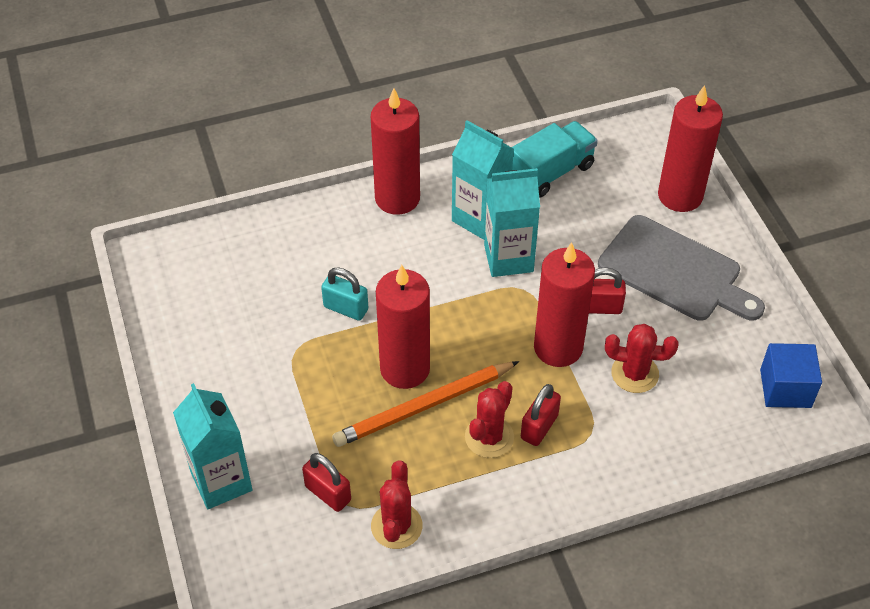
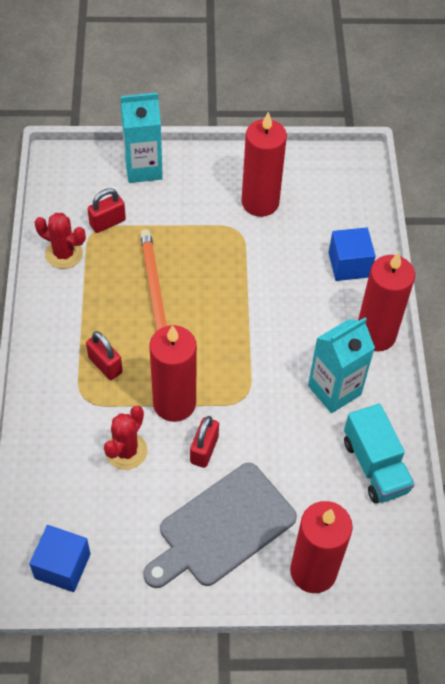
camera: 105 degrees right, 5 degrees up
turquoise padlock [321,267,368,321] -> none
red candle [376,265,430,389] -> red candle moved to [242,112,287,217]
red cactus [465,381,514,458] -> none
turquoise carton [484,168,540,277] -> none
none -> blue cube [329,227,376,281]

